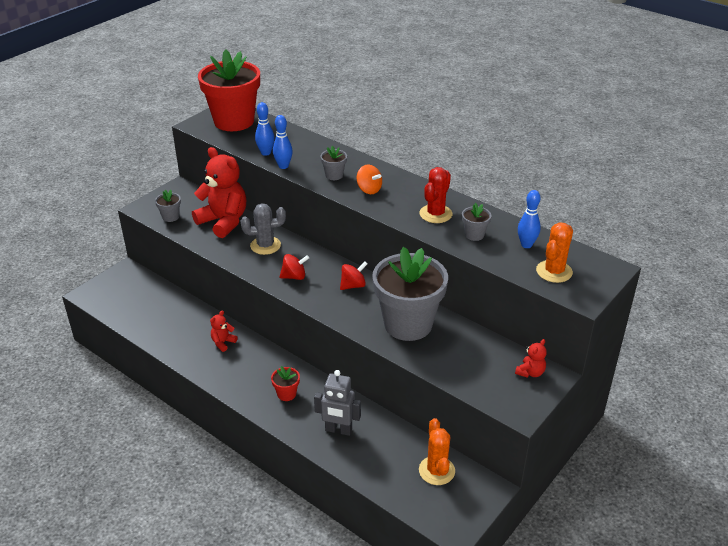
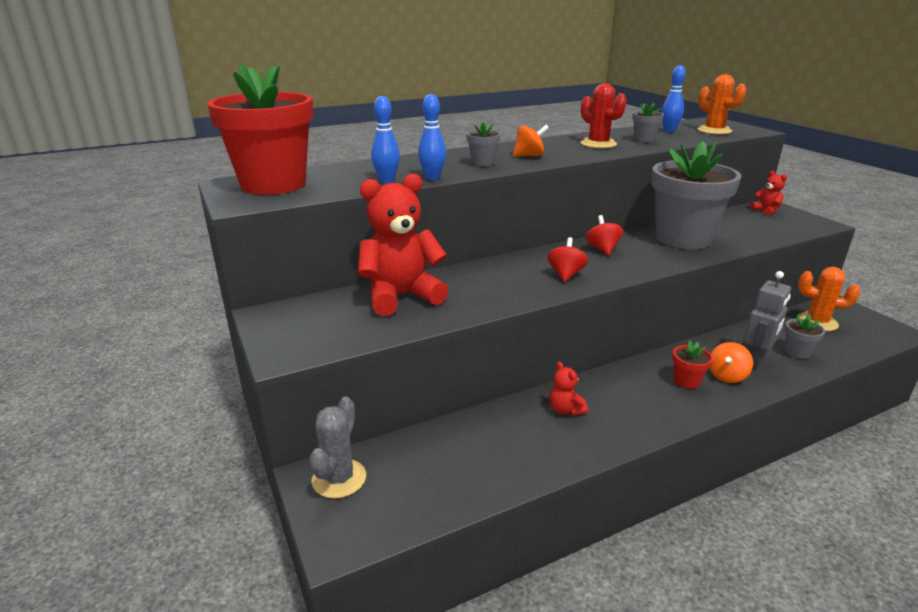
camera: 65 degrees left, 10 degrees down
grey flower pot [155,190,181,222] -> grey flower pot moved to [785,314,825,359]
grey cactus [241,203,286,255] -> grey cactus moved to [310,397,366,499]
none -> orange spinning top [710,342,753,383]

